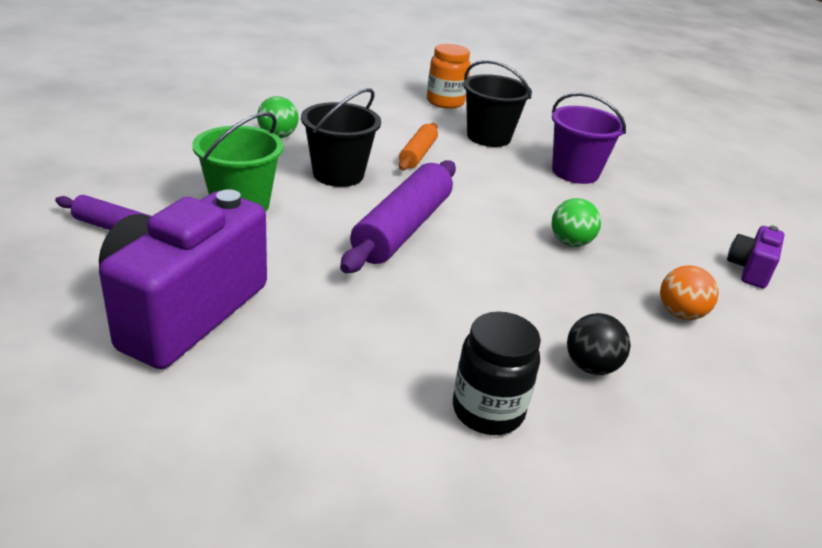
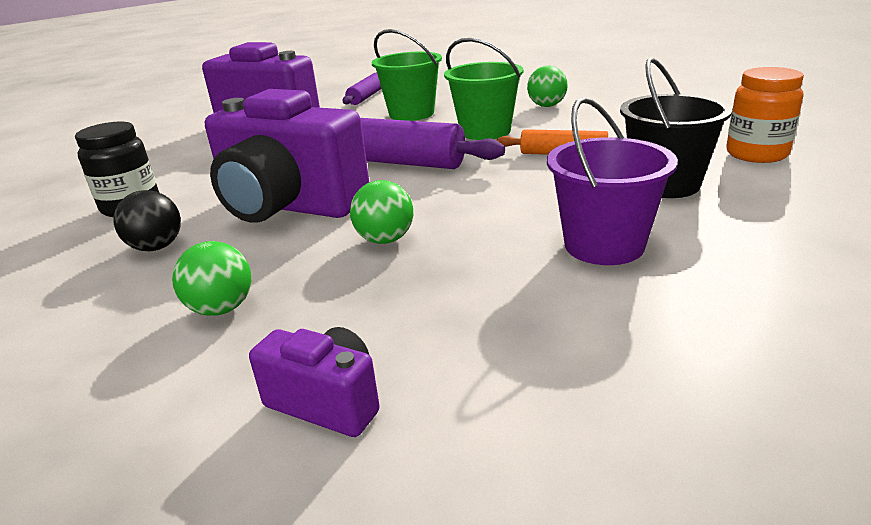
camera: 95 degrees right, 5 degrees down
black bucket [301,88,381,187] -> green bucket [444,38,523,140]
orange ball [660,266,719,320] -> green ball [172,241,251,316]
none -> purple camera [205,89,369,222]

